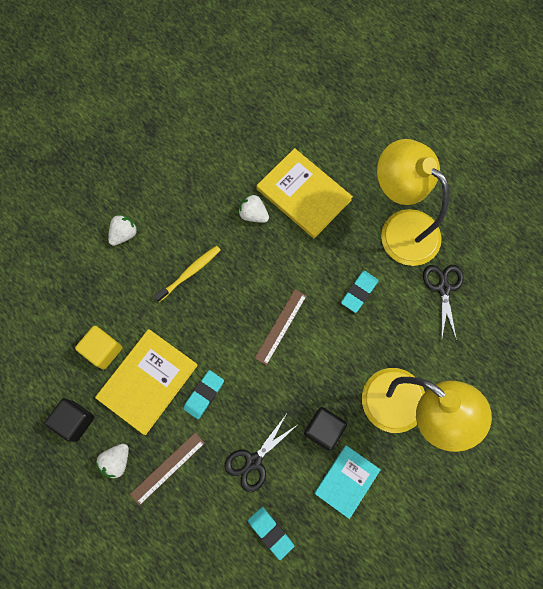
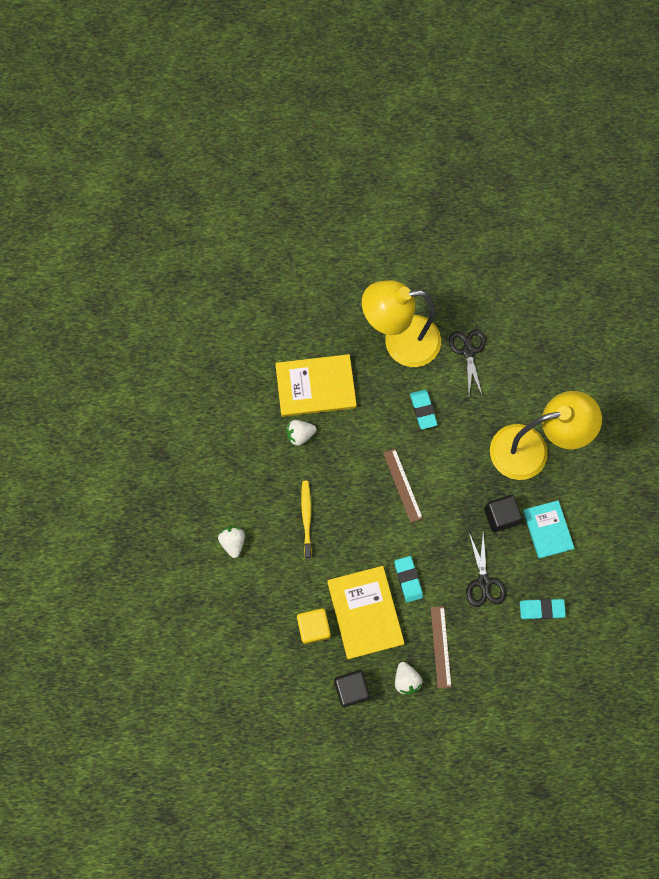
camera: 50 degrees left, 0 degrees up
black scissors [423,265,464,341] -> black scissors turned 45 degrees clockwise [449,329,486,397]

